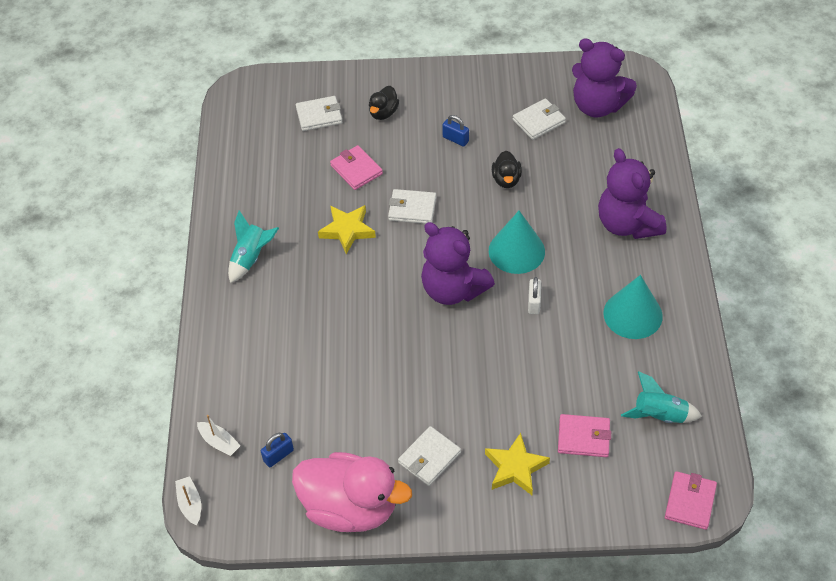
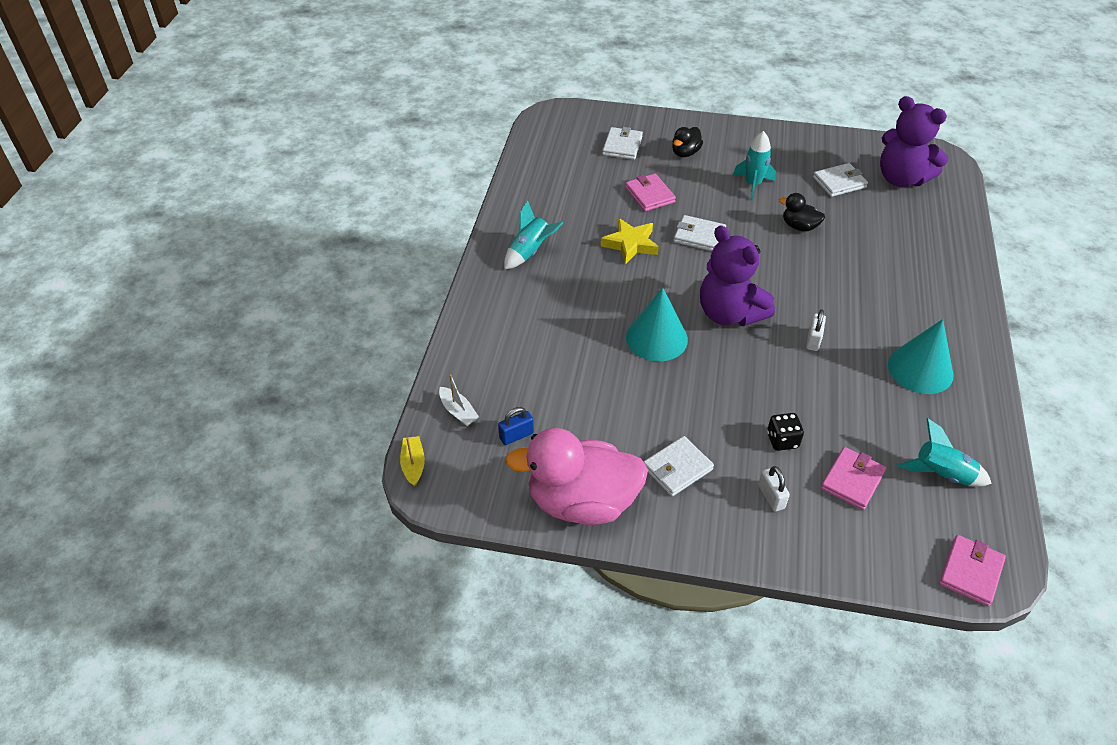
camera: 10 degrees right, 5 degrees down
white boat [175,476,201,525] -> yellow boat [400,436,425,487]
pink duck [292,452,412,532] -> pink duck turned 150 degrees clockwise [505,428,648,525]
white wallet [296,96,342,131] -> white wallet turned 75 degrees counterclockwise [602,127,643,160]
blue padlock [442,115,469,147] -> turquoise rocket [733,131,776,200]
yellow star [485,433,550,495] -> white padlock [758,466,790,512]
turquoise cone [489,211,545,274] -> turquoise cone moved to [626,288,688,362]
black duck [492,151,522,188] -> black duck turned 105 degrees clockwise [779,193,825,231]
pink wallet [558,414,611,457] -> pink wallet turned 75 degrees counterclockwise [821,447,886,510]
purple teddy bear [598,148,666,239] -> none
none -> black dice [767,413,804,451]

